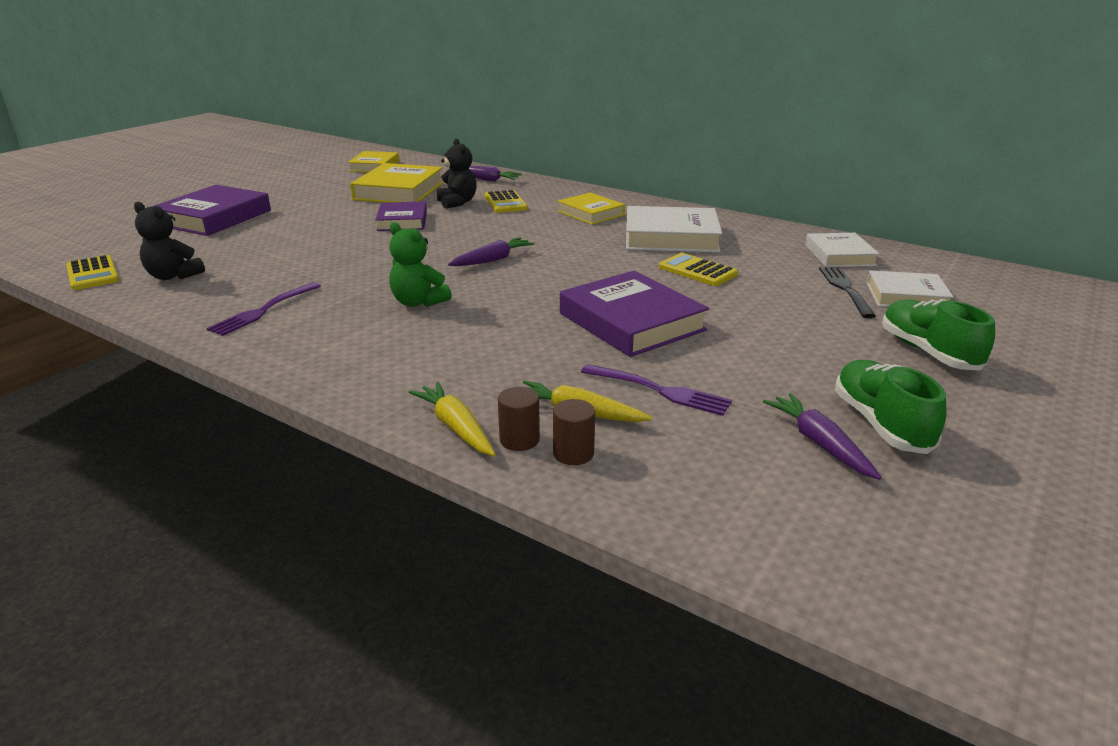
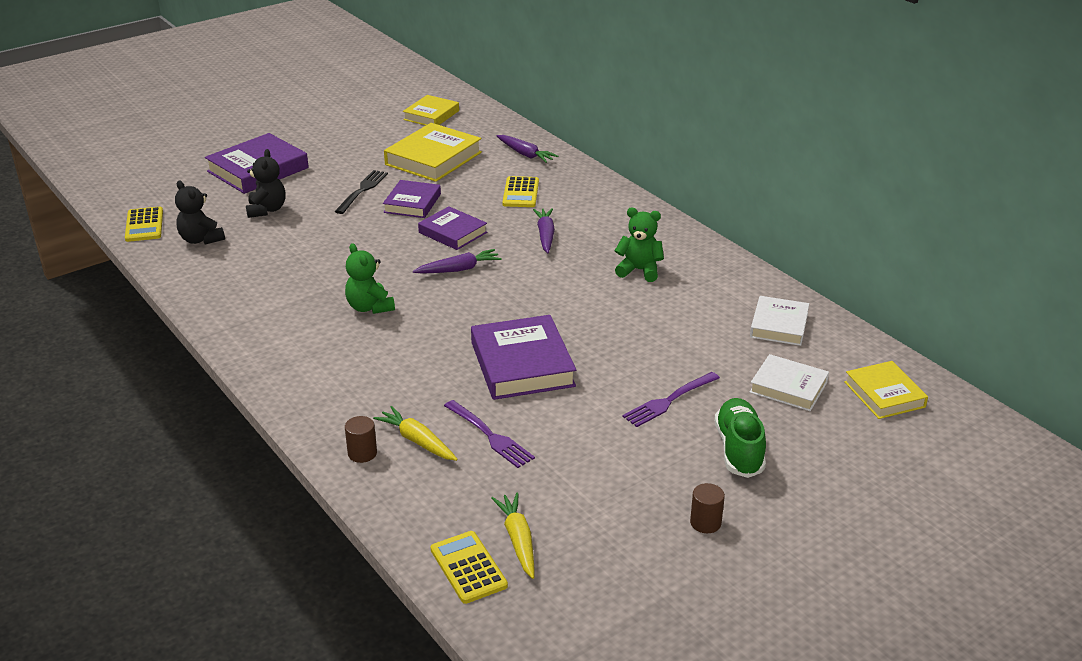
camera: 20 degrees right, 5 degrees up
purple fork [207,282,321,336] -> purple fork moved to [622,372,720,427]
yellow carrot [408,382,496,456] -> yellow carrot moved to [491,493,534,579]
black teddy bear [437,139,477,209] -> black teddy bear moved to [246,149,285,218]
brown cylinder [553,399,595,465] -> brown cylinder moved to [690,483,725,533]
yellow book [558,192,625,225] -> yellow book moved to [844,361,928,419]
white book [626,206,722,253] -> green teddy bear [615,208,664,282]
yellow calculator [659,253,738,286] -> yellow calculator moved to [431,531,508,604]
purple carrot [763,393,881,480] -> purple carrot moved to [533,208,555,253]
black fork [819,267,876,318] -> black fork moved to [335,170,388,214]
green shoe [835,360,946,454] -> none
none -> purple book [418,206,487,250]

